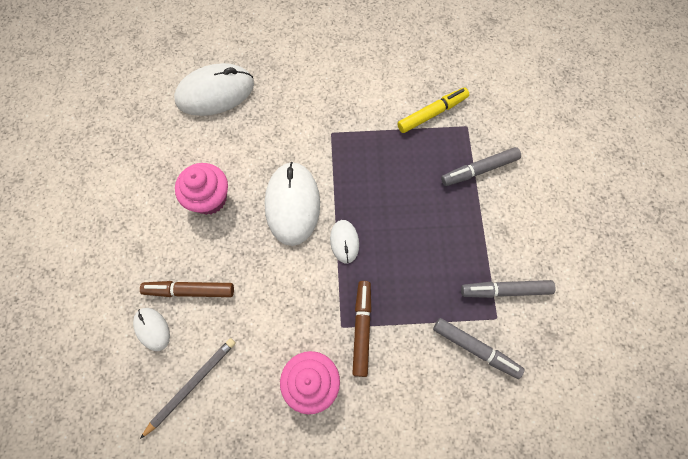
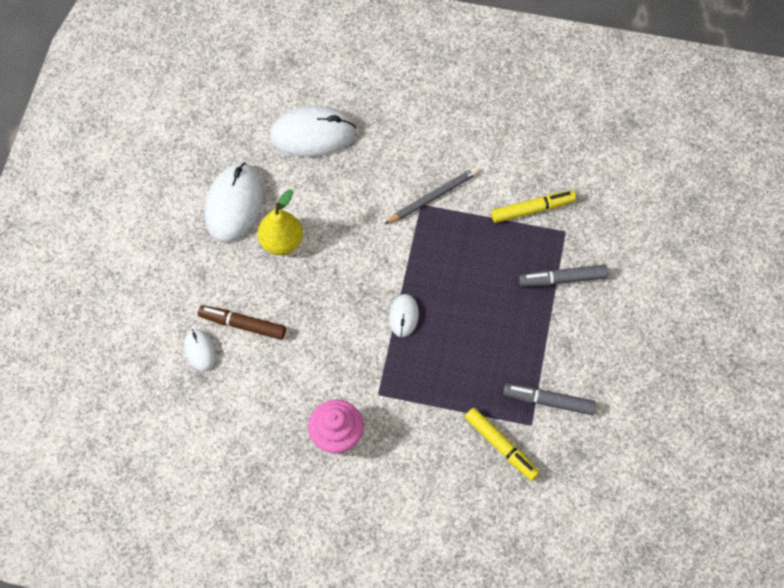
camera: 15 degrees right, 5 degrees down
grey pencil [140,338,236,439] -> grey pencil moved to [385,167,478,224]
pink cupcake [175,163,228,215] -> yellow pear [258,190,303,255]
white mouse [265,162,320,246] -> white mouse moved to [205,163,264,242]
brown marker [352,281,371,377] -> none
grey marker [433,318,524,379] -> yellow marker [465,408,539,481]

